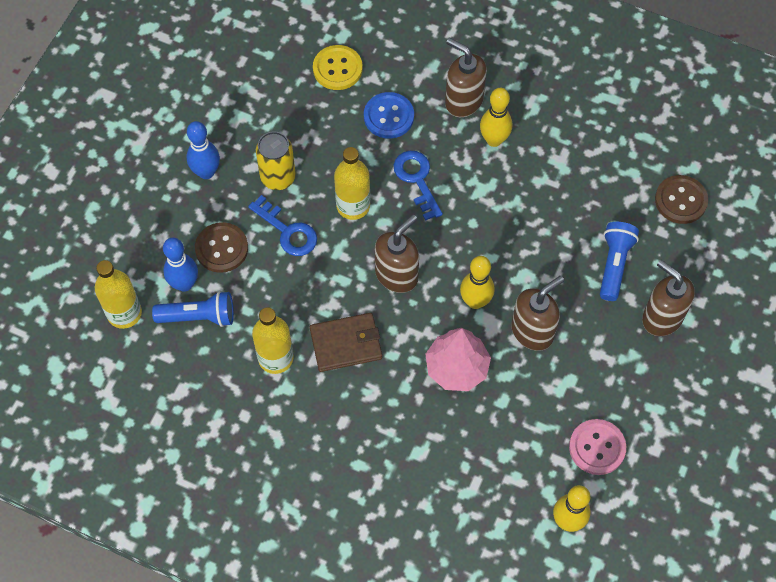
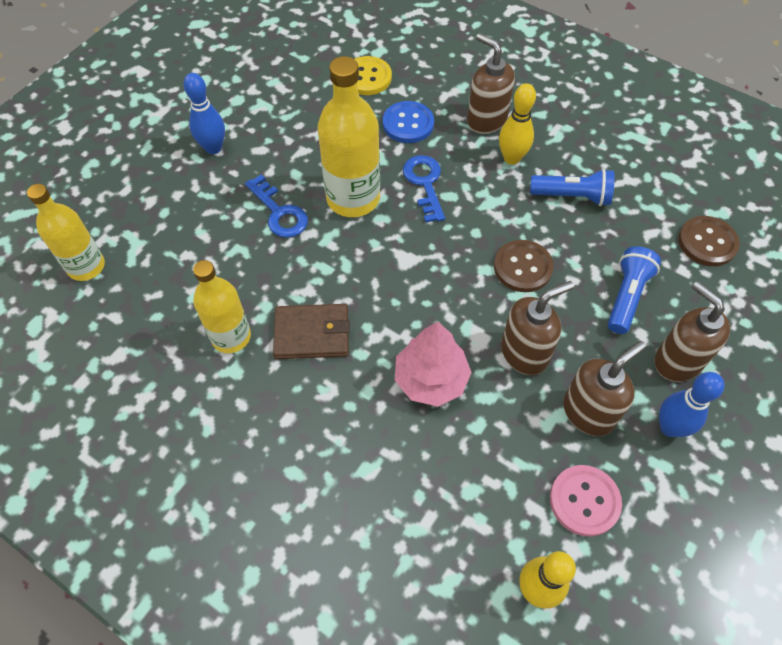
camera: 10 degrees right, 5 degrees down
blue flashlight [152,291,234,327] -> blue flashlight moved to [530,169,615,206]
blue bowling pin [163,238,198,292] -> blue bowling pin moved to [659,372,724,437]
brown button [195,222,248,273] -> brown button moved to [494,240,554,292]
yellow can [256,131,296,190] -> none
yellow bottle [334,147,370,220] -> yellow bottle [318,56,380,217], size x1.50
brown soap dispenser [375,215,419,293] -> brown soap dispenser moved to [563,341,646,436]
yellow bowling pin [460,256,495,309] -> none

